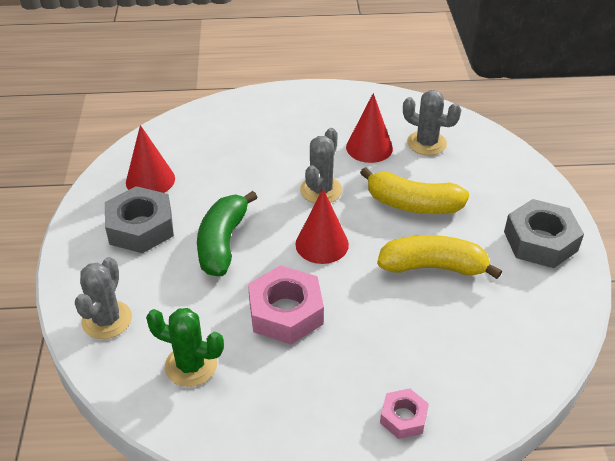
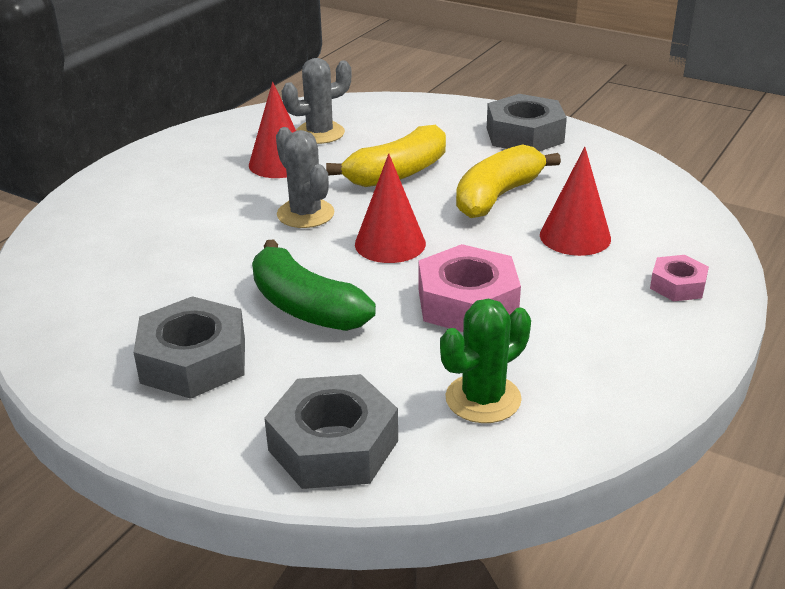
camera: 55 degrees left, 10 degrees down
grey cactus [75,257,132,339] -> grey nut [264,374,398,489]
red cone [126,125,175,193] -> red cone moved to [540,147,611,256]

